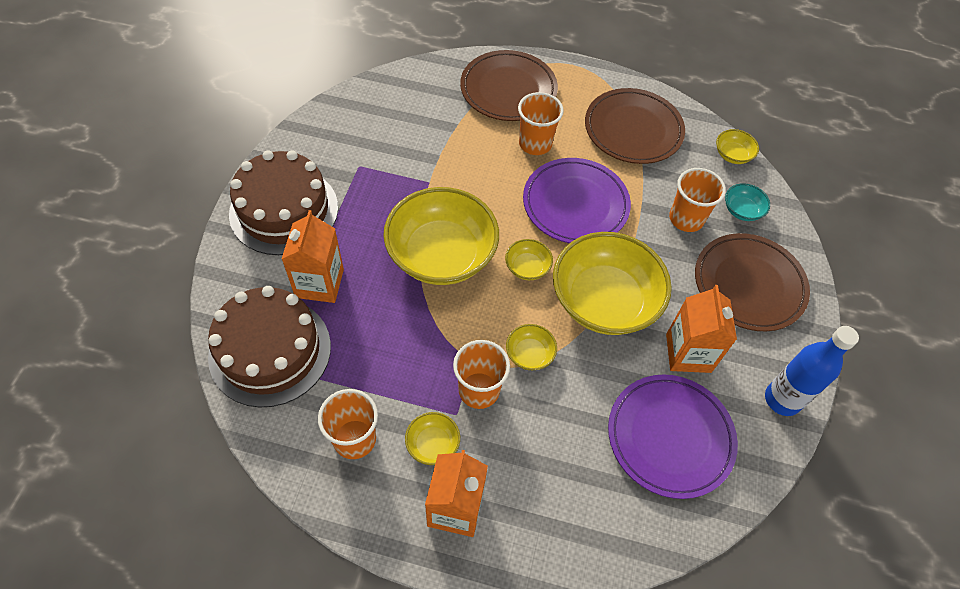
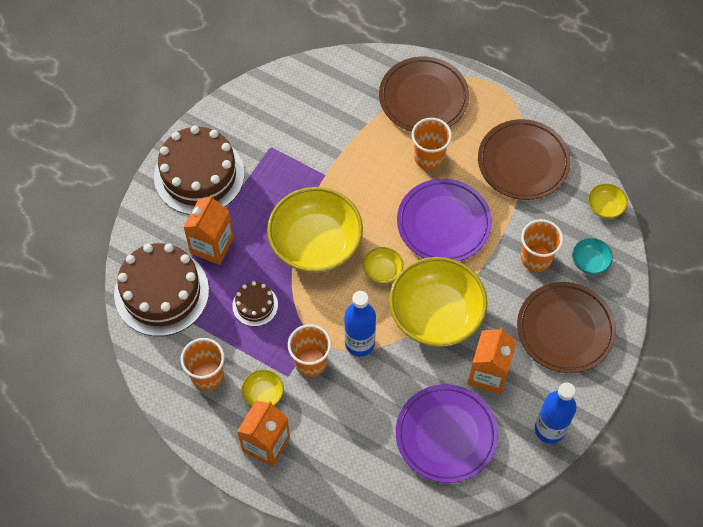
camera: 20 degrees right, 5 degrees up
yellow bowl [506,324,557,370] -> blue bottle [344,291,376,357]
none -> brown cake [232,281,278,326]

